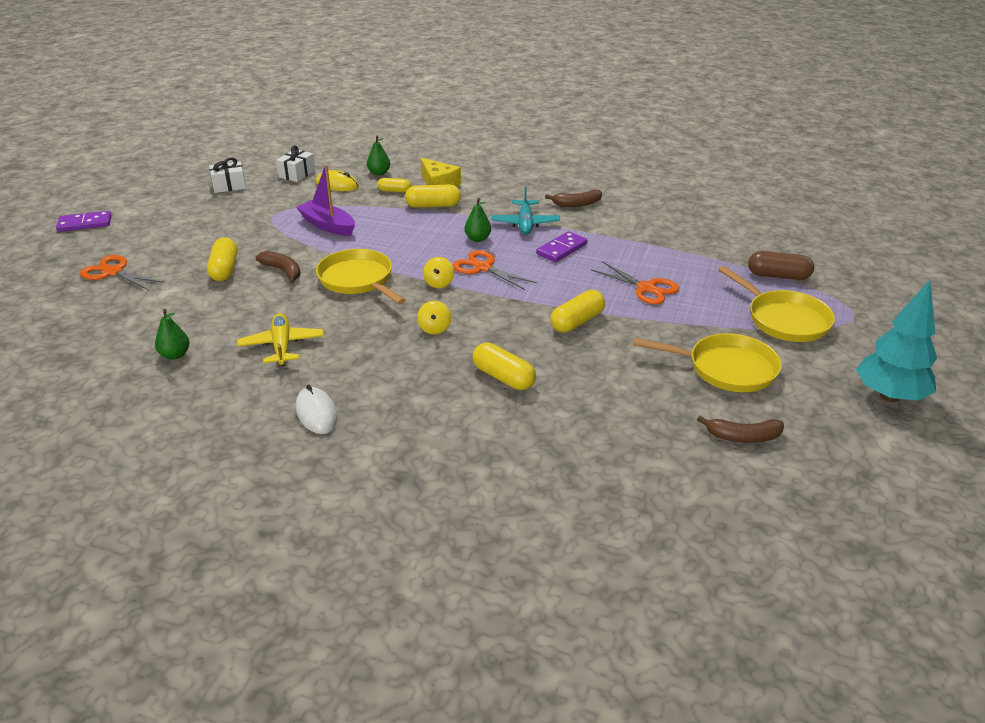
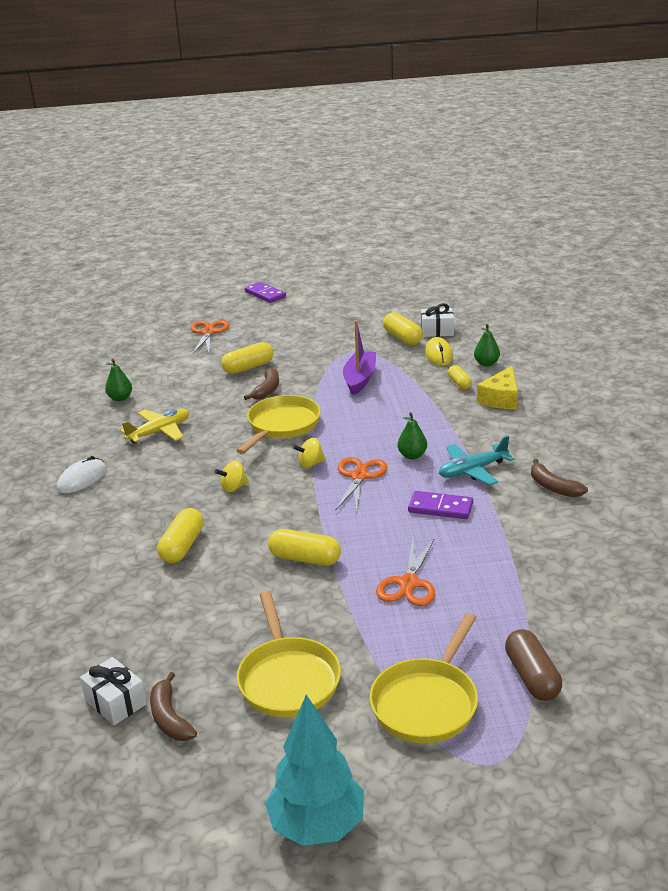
camera: 65 degrees right, 5 degrees down
white gift [209,157,246,193] -> white gift moved to [80,657,147,726]
yellow capsule [405,184,461,208] -> yellow capsule moved to [383,312,423,345]

